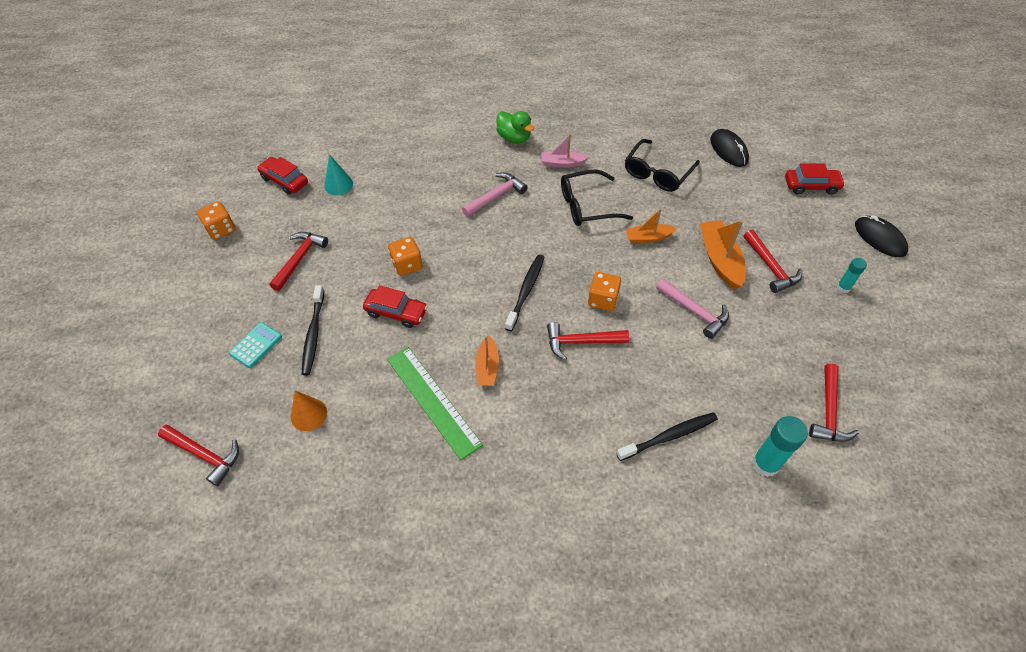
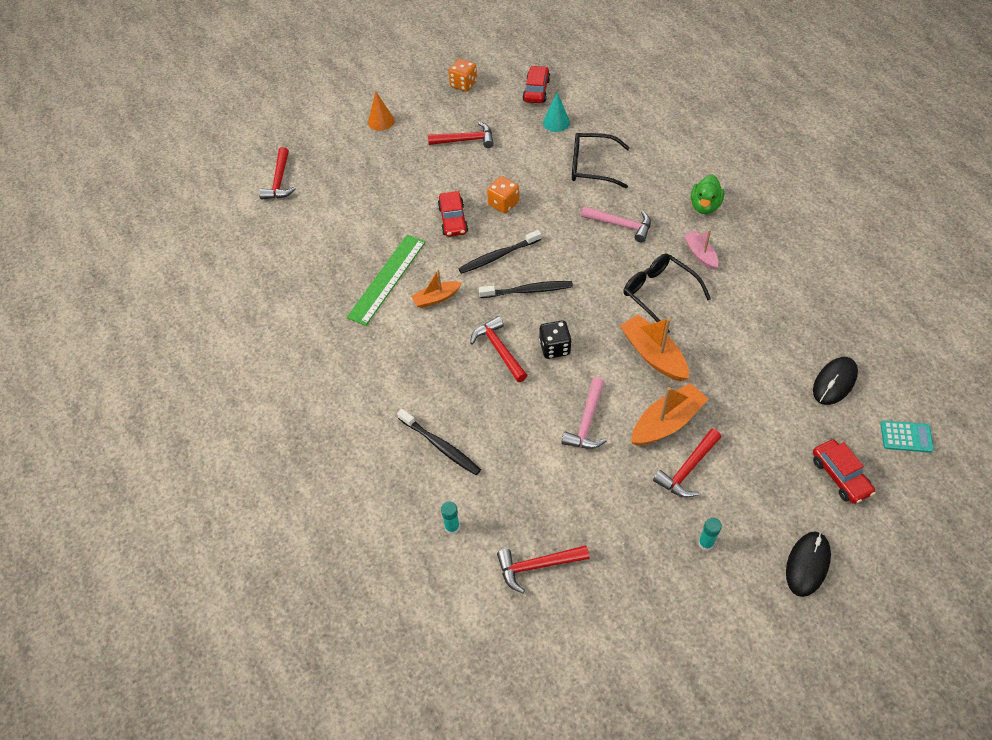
camera: 65 degrees right, 0 degrees up
turquoise calculator [229,322,282,368] -> turquoise calculator moved to [881,421,934,453]
orange cone [291,390,327,431] -> orange cone moved to [368,92,394,131]
black toothbrush [302,285,324,376] -> black toothbrush moved to [458,230,541,274]
orange dice [588,272,621,311] -> black dice [539,320,571,359]
black glasses [625,139,700,192] -> black glasses moved to [572,133,630,188]
orange boat [625,208,677,243] -> orange boat [620,315,689,382], size x1.61
turquoise glue stick [752,416,808,477] -> turquoise glue stick [441,501,460,534], size x0.57

